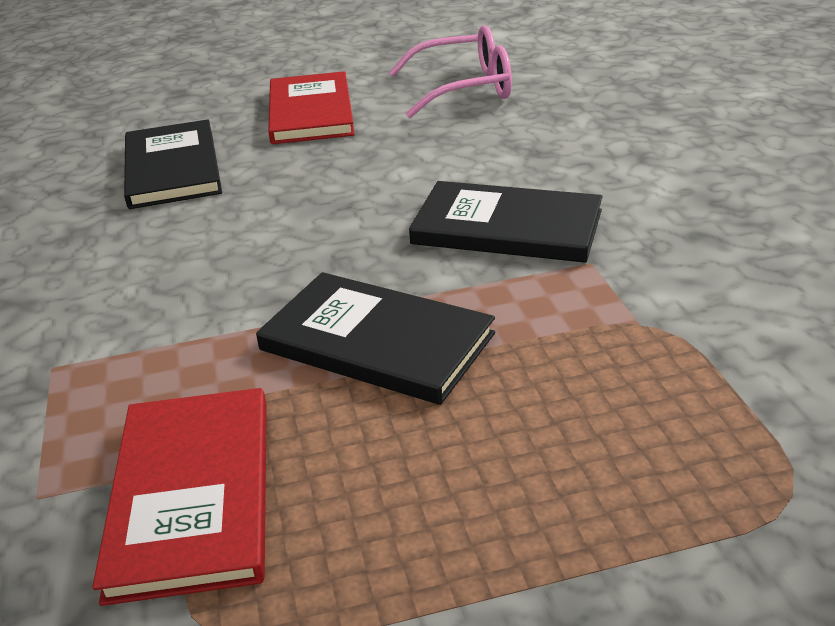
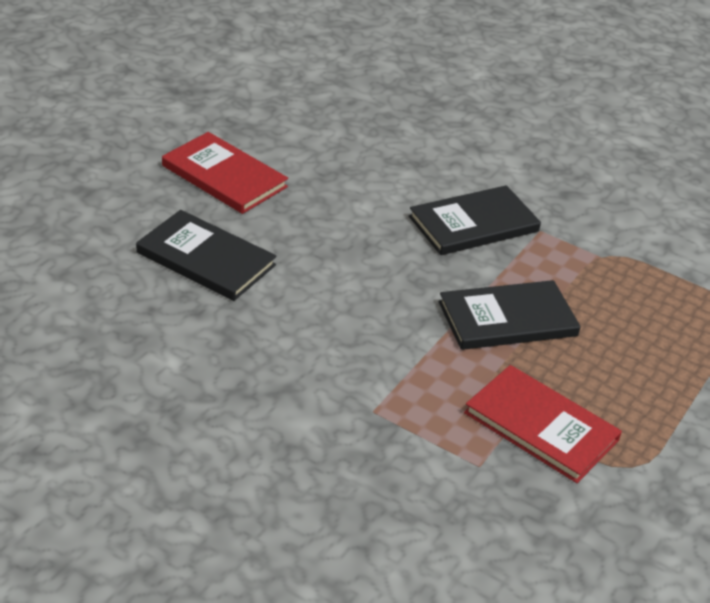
camera: 50 degrees left, 5 degrees up
pink glasses [389,25,512,118] -> none

